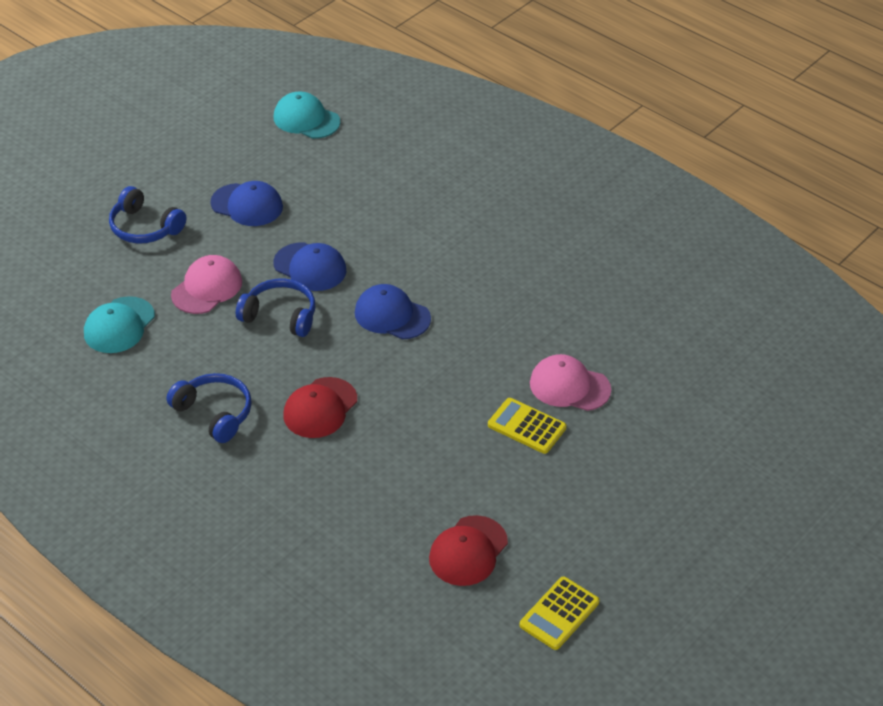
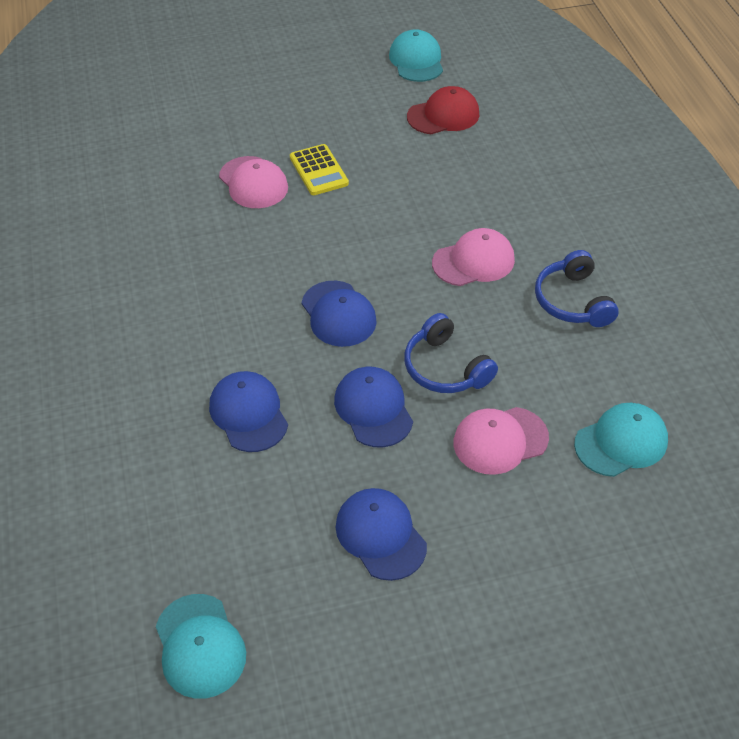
camera: 145 degrees left, 5 degrees up
blue headphones [109,186,186,244] -> none
red cap [283,377,357,438] -> pink cap [432,228,515,286]
yellow calculator [519,577,599,650] -> turquoise cap [389,29,443,82]
none -> blue cap [209,371,288,452]

